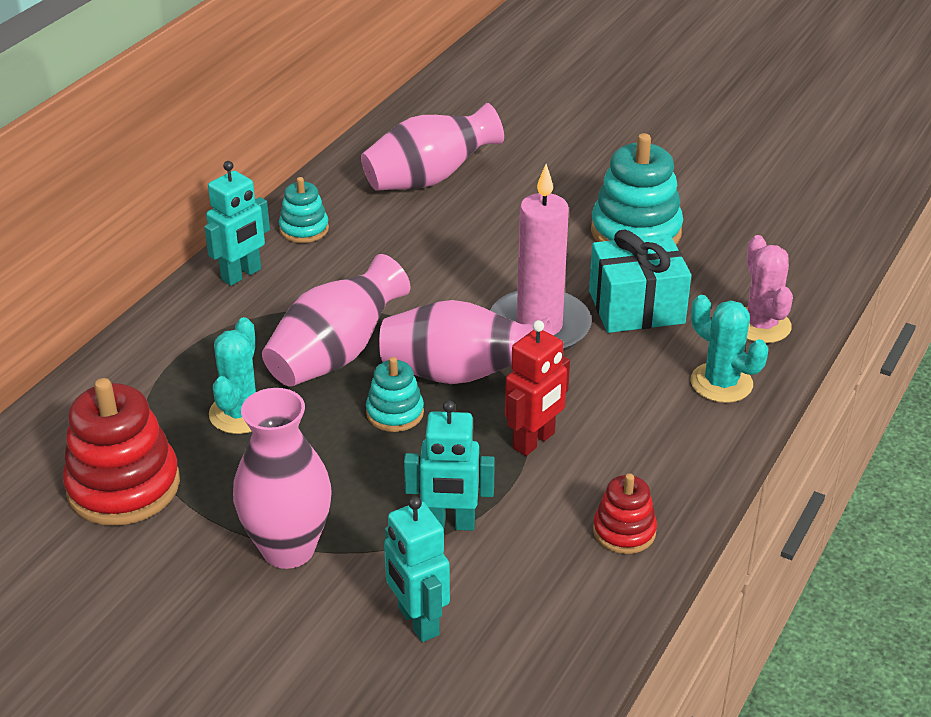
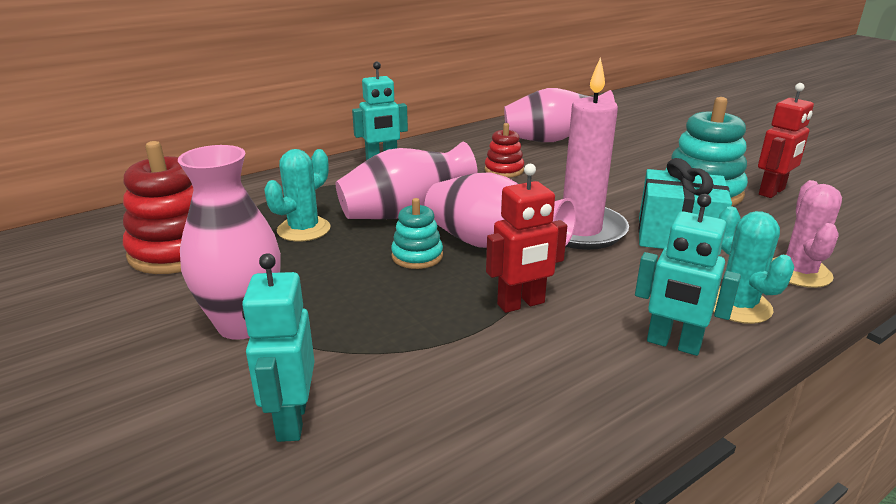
camera: 25 degrees right, 10 degrees down
turquoise stacking toy [279,177,329,243] -> none
turquoise robot [404,400,495,531] -> turquoise robot moved to [635,194,741,356]
red stacking toy [593,473,657,554] -> red stacking toy moved to [485,123,524,178]
none -> red robot [758,83,814,198]

